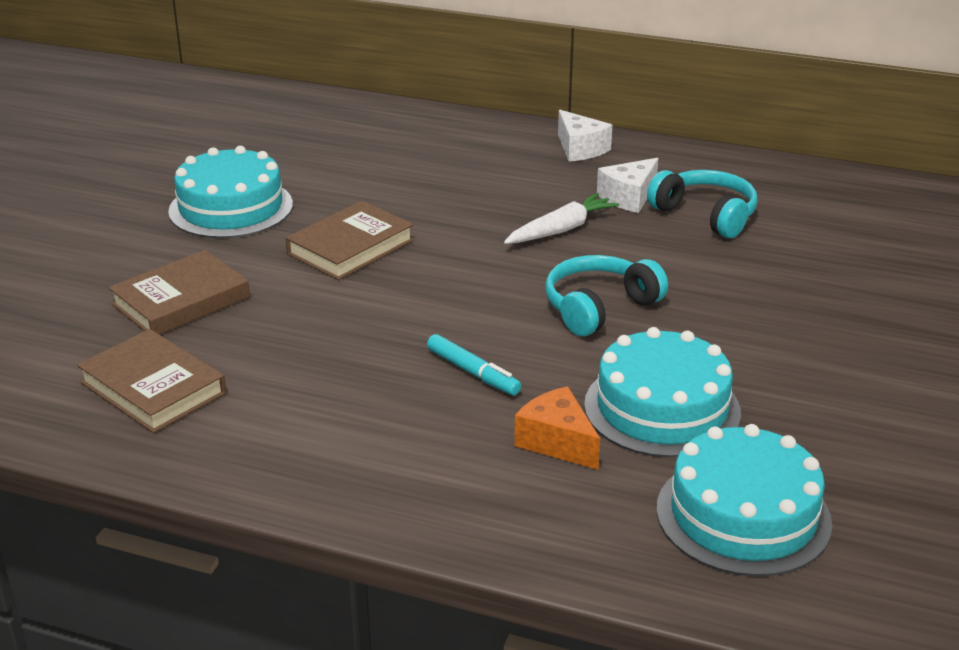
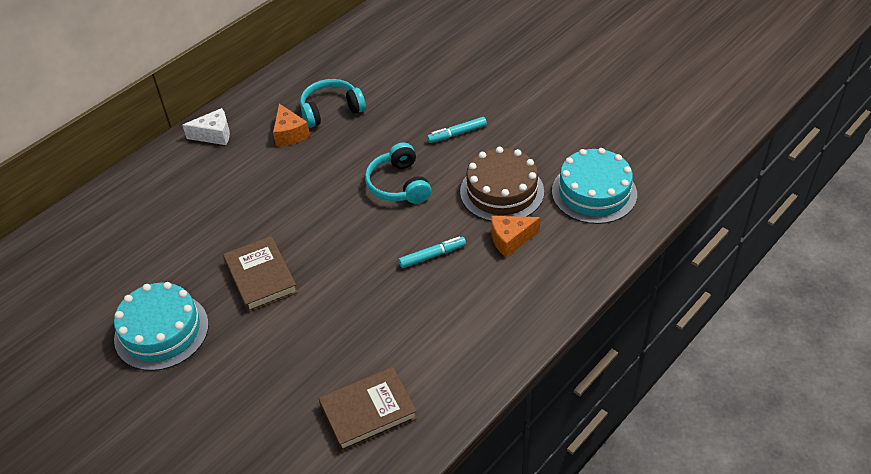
camera: 65 degrees left, 15 degrees up
brown book [109,250,250,335] -> none
white carrot [504,193,619,244] -> none
turquoise cake [584,327,741,458] -> brown cake [460,147,544,221]
white cheese [597,158,659,213] -> orange cheese [273,104,310,146]
none -> turquoise marker [427,117,487,143]

